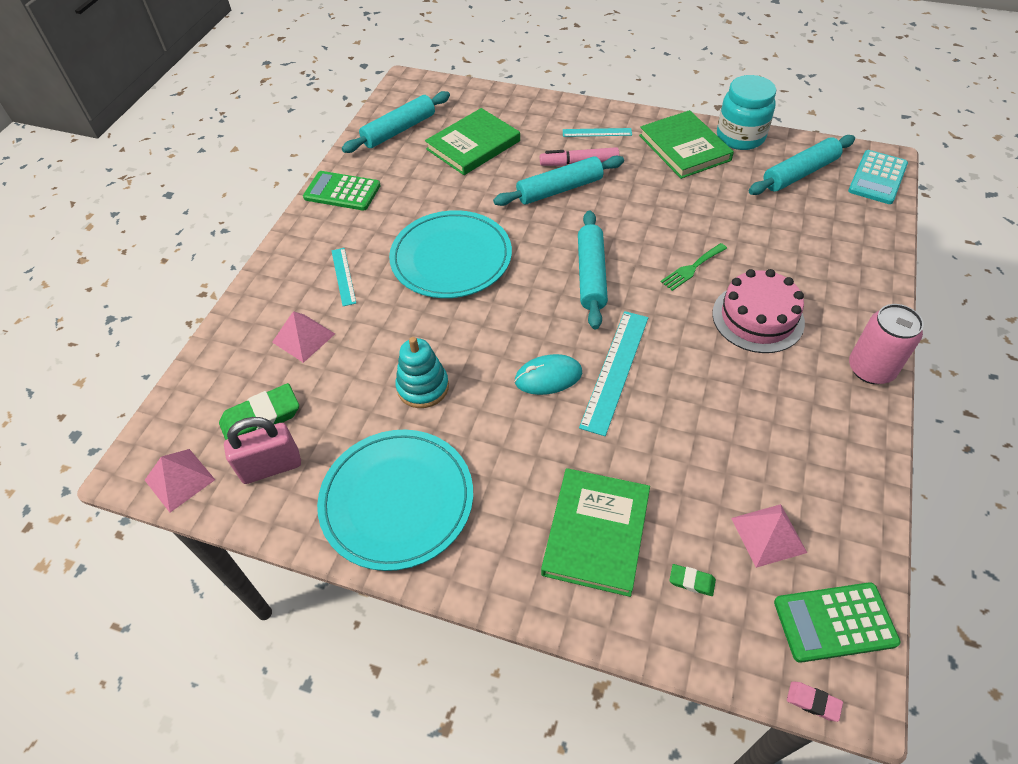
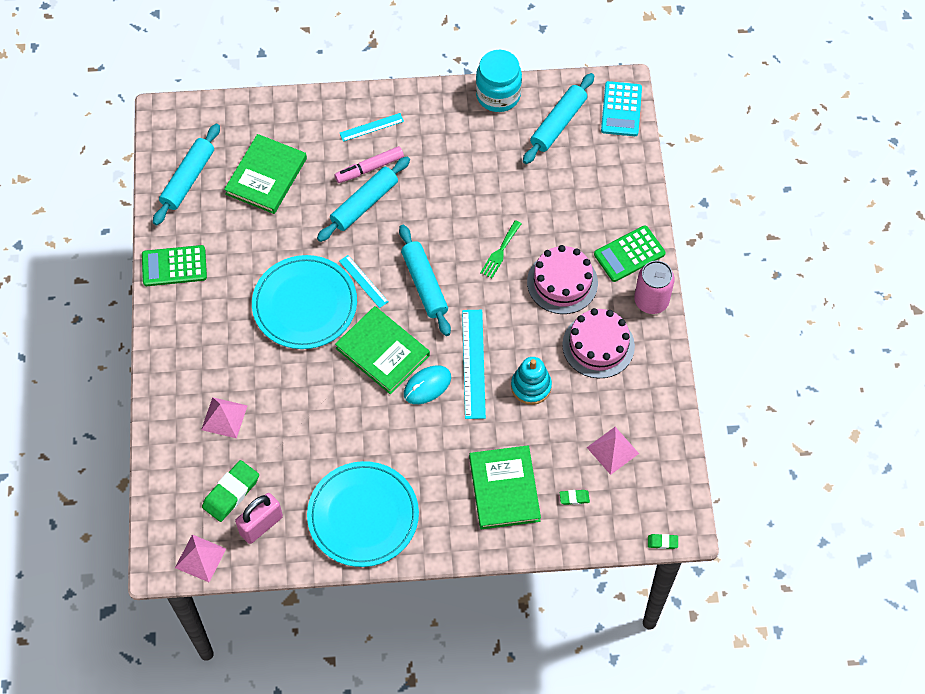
camera: 25 degrees left, 10 degrees up
turquoise ruler [332,248,356,306] -> turquoise ruler moved to [339,255,389,308]
turquoise stacking toy [395,337,449,408] -> turquoise stacking toy moved to [511,357,552,405]
green book [639,110,734,179] -> green book moved to [335,306,430,394]
green calculator [774,582,901,663] -> green calculator moved to [594,225,666,282]
pink eraser [787,681,843,722] -> green eraser [648,534,678,549]
none -> pink cake [562,308,635,378]

